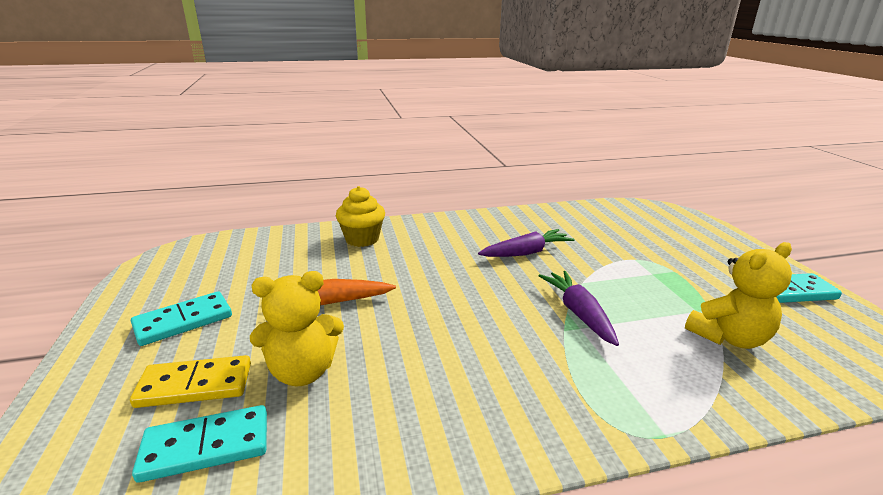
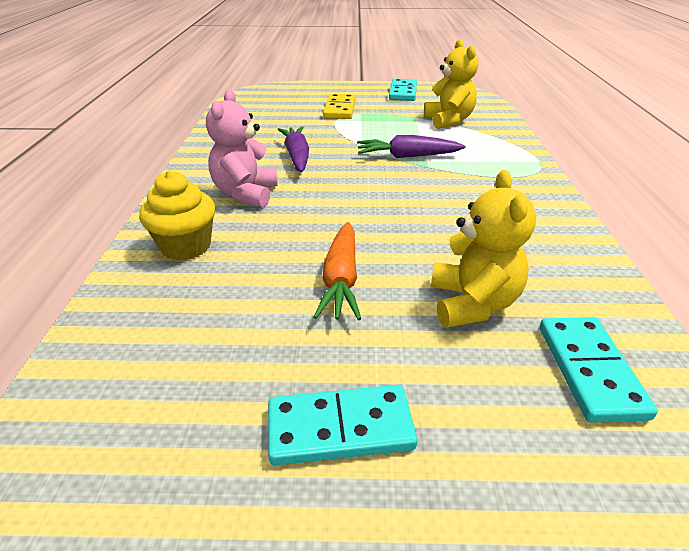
camera: 75 degrees left, 10 degrees up
yellow domino [130,355,251,408] -> yellow domino moved to [323,94,356,119]
turquoise domino [131,291,232,346] -> turquoise domino turned 75 degrees counterclockwise [268,385,417,465]
none -> pink teddy bear [206,89,278,207]

